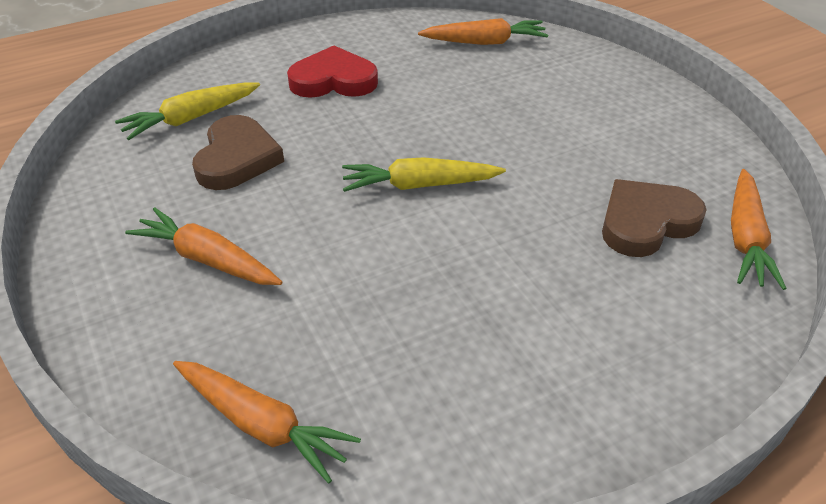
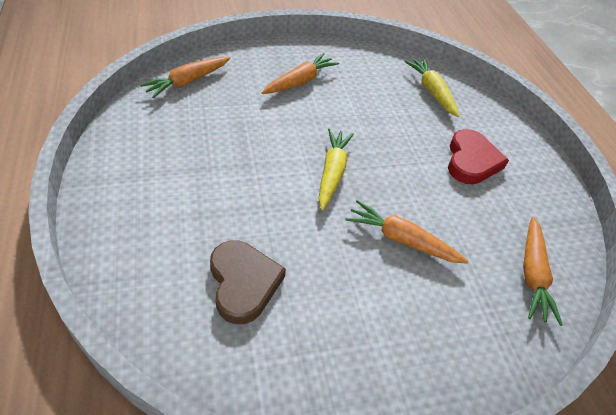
camera: 100 degrees right, 5 degrees up
brown heart [192,115,284,190] -> none
orange carrot [731,169,787,290] -> orange carrot moved to [345,200,469,264]

